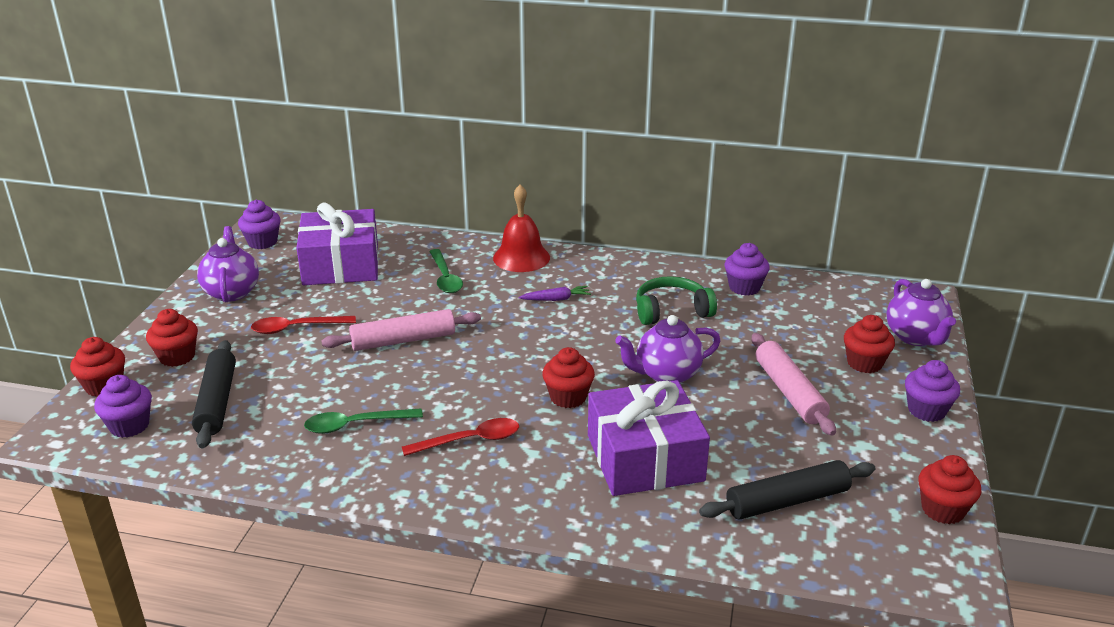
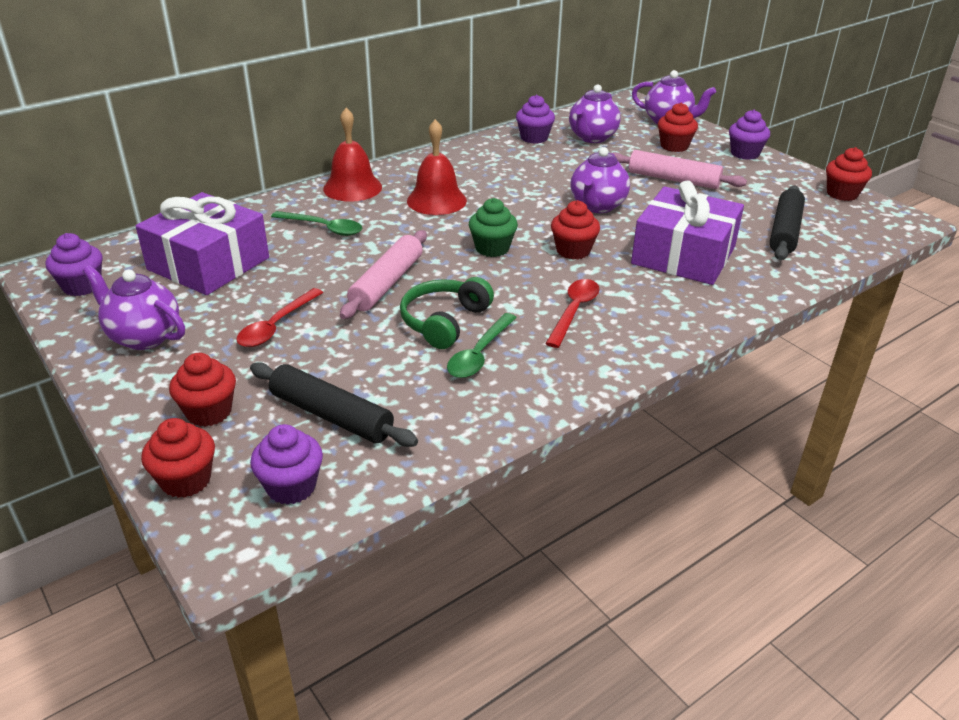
camera: 50 degrees left, 5 degrees up
purple carrot [518,286,591,301] -> red bell [407,119,467,215]
green headphones [636,276,717,325] -> green headphones moved to [400,277,494,349]
none -> green cupcake [469,198,518,257]
none -> purple teapot [569,84,621,143]

